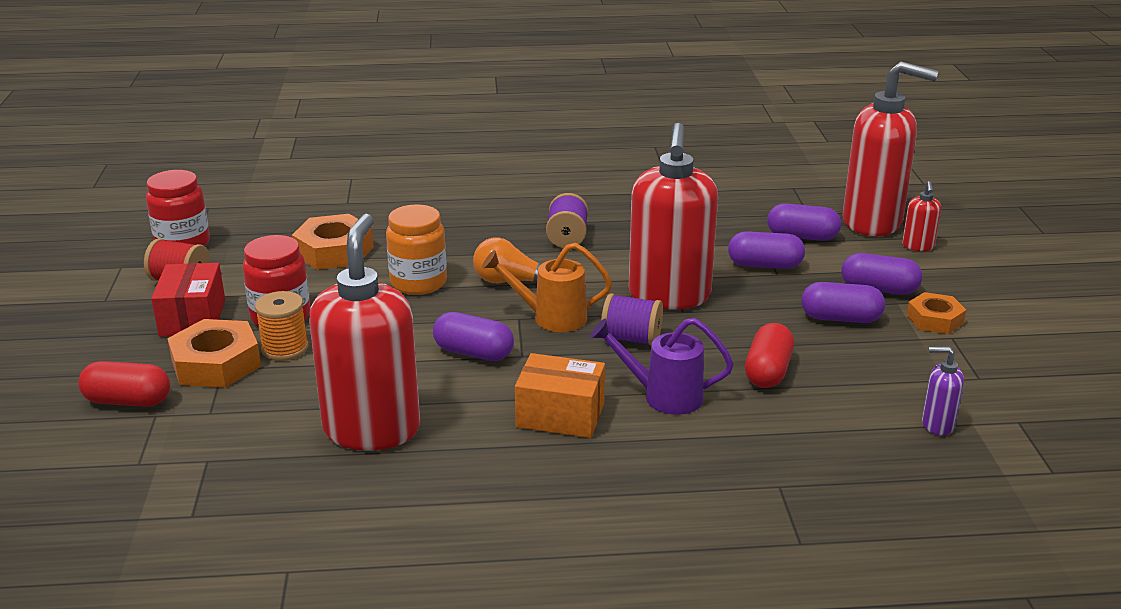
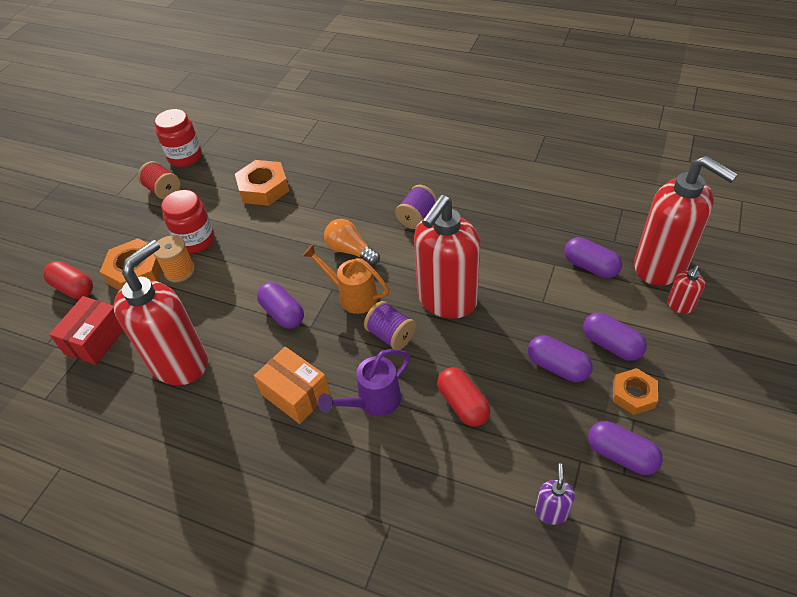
camera: 30 degrees right, 20 degrees up
red box [151,263,225,337] -> red box moved to [49,296,124,365]
orange jar [386,204,447,295] -> none
purple watering can [590,318,734,415] -> purple watering can turned 75 degrees counterclockwise [318,349,410,416]
purple capsule [728,231,805,269] -> purple capsule moved to [588,421,663,475]
red capsule [745,323,794,388] -> red capsule turned 75 degrees counterclockwise [437,367,491,427]
purple soap dispenser [922,346,964,435] -> purple soap dispenser turned 60 degrees clockwise [535,464,575,525]

